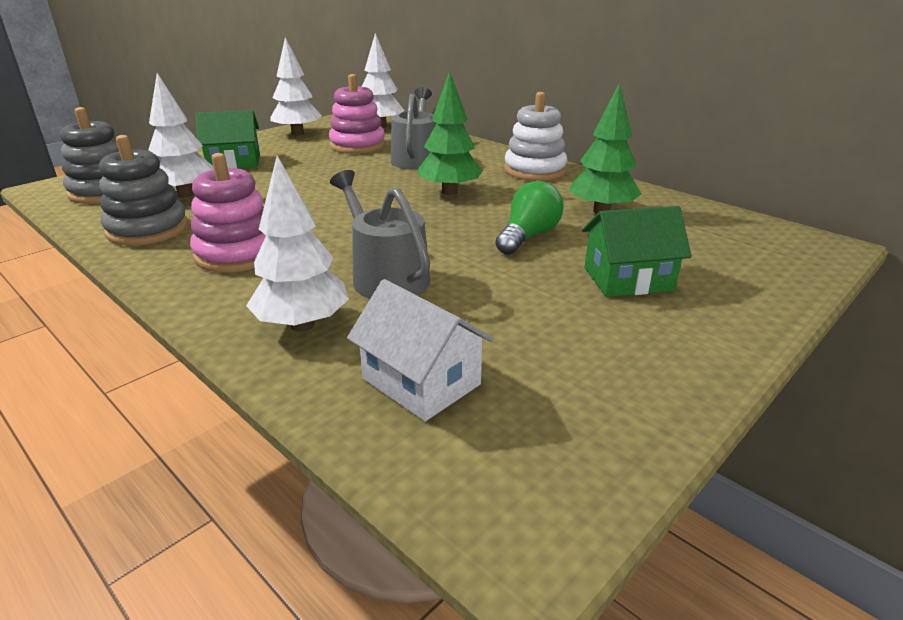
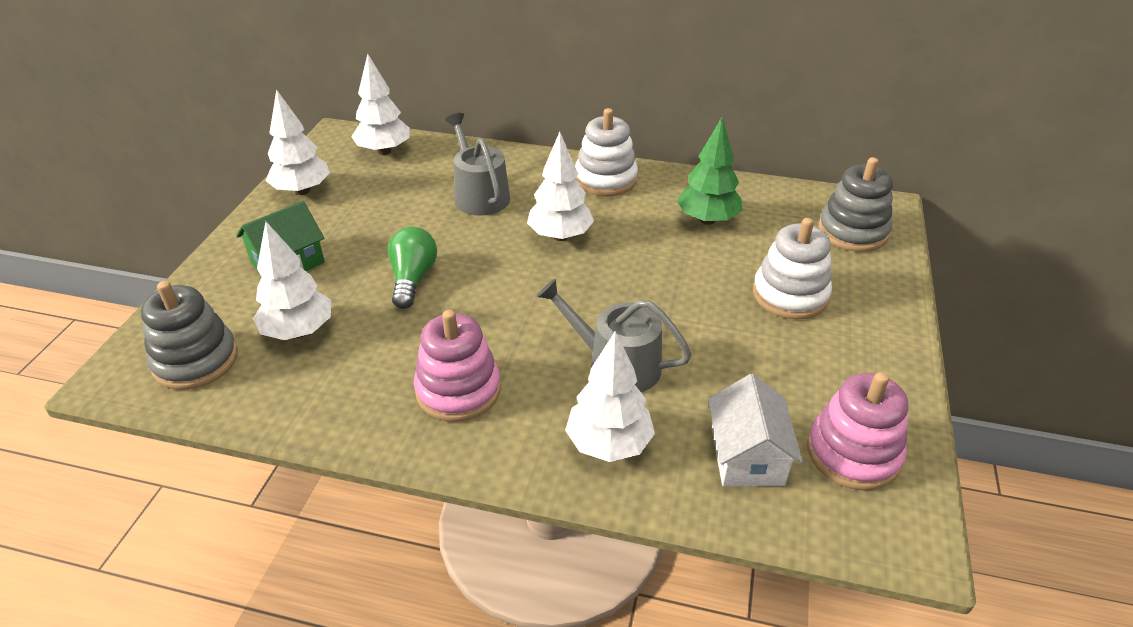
camera: 30 degrees left, 10 degrees up
grey stacking toy [99,135,188,246] -> grey stacking toy moved to [818,157,893,252]
pink stacking toy [329,74,385,154] -> pink stacking toy moved to [807,372,908,490]
white house [347,279,493,421] -> white house turned 75 degrees clockwise [708,374,803,487]
green tree [418,71,483,195] -> white tree [527,132,594,241]
green light bulb [495,181,564,255] -> green light bulb moved to [388,227,437,309]
green house [582,206,692,297] -> white stacking toy [753,218,832,319]

